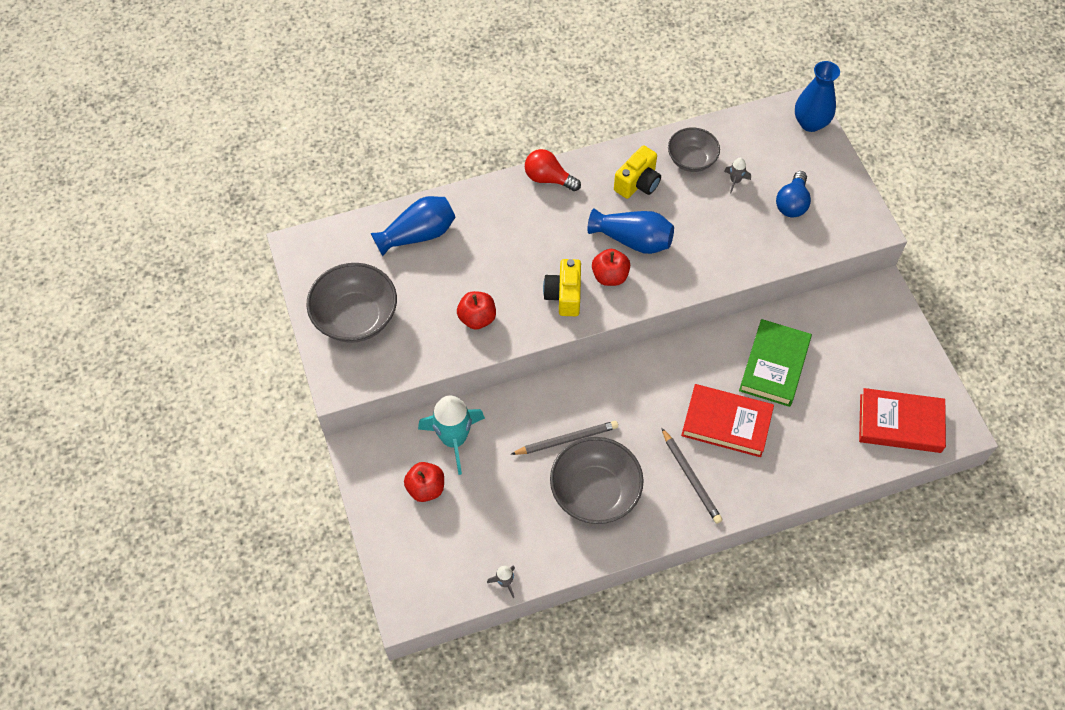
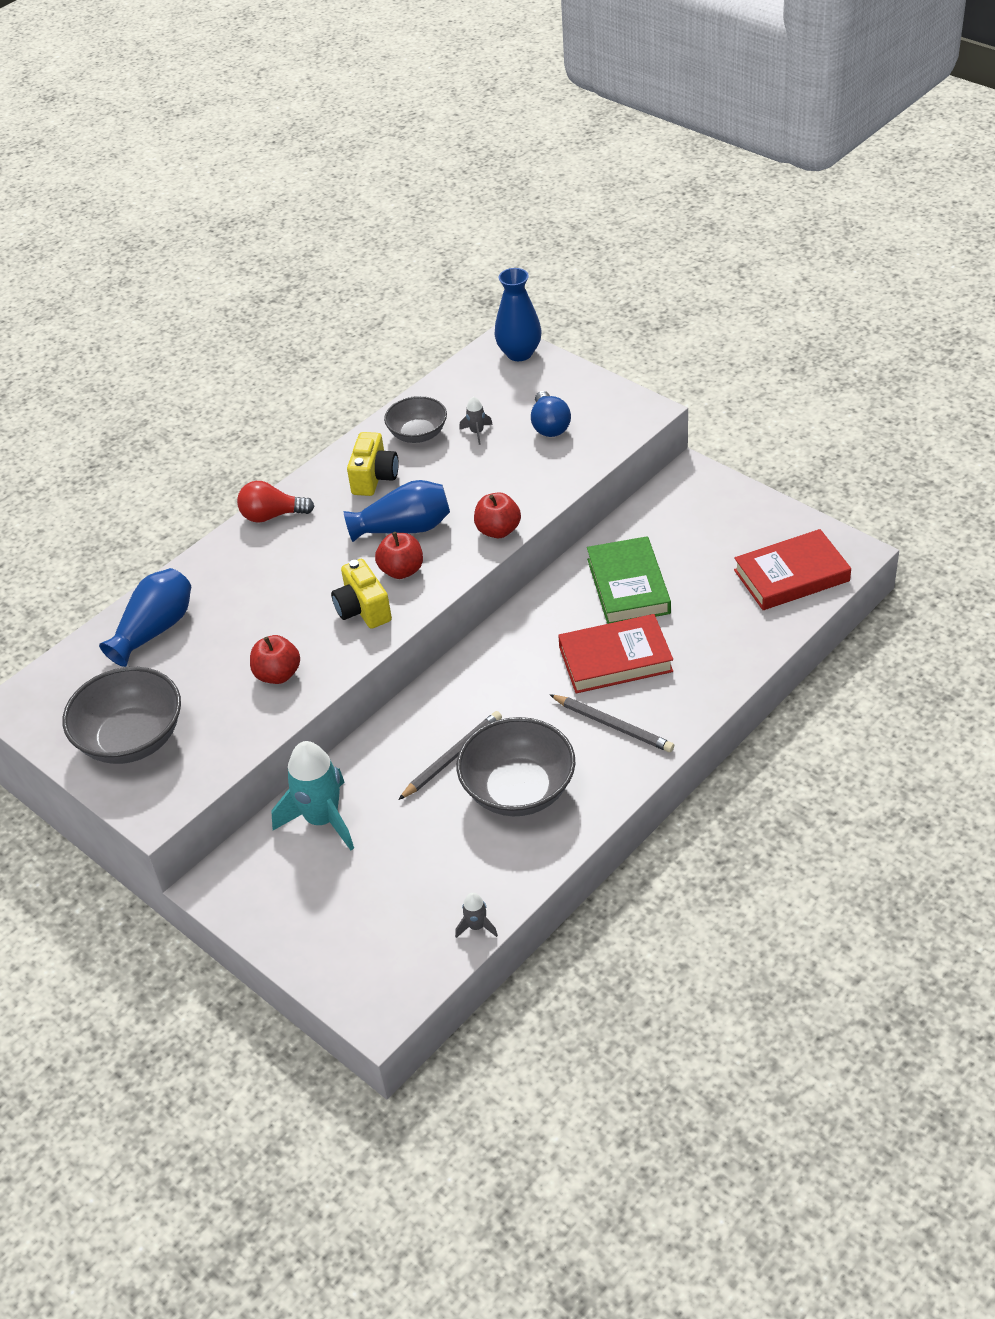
camera: 25 degrees left, 15 degrees down
red apple [404,462,444,502] -> red apple moved to [474,492,521,538]

